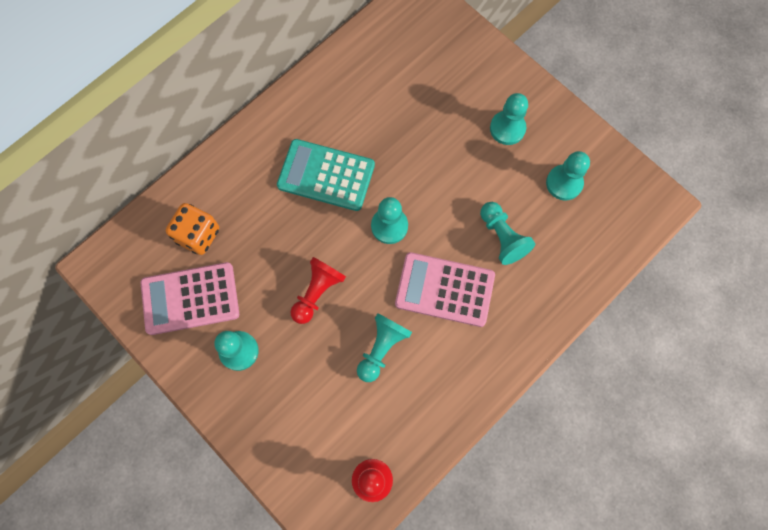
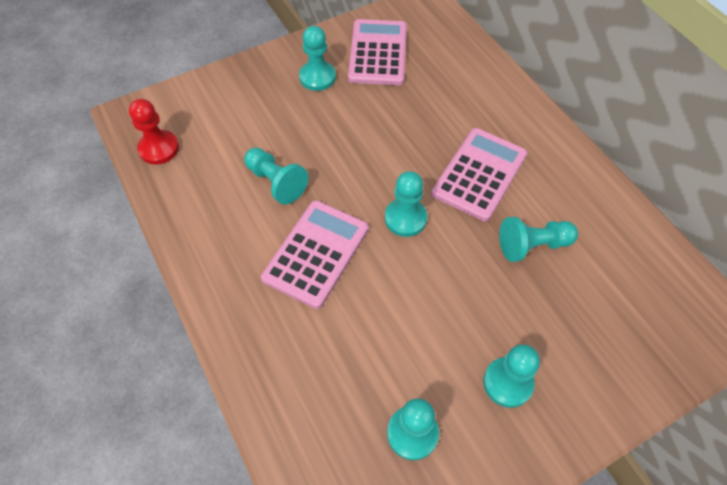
camera: 105 degrees right, 15 degrees down
orange dice [166,203,219,255] -> none
turquoise calculator [277,139,375,211] -> pink calculator [431,128,527,221]
red pawn [290,257,346,324] -> none
turquoise pawn [480,202,535,265] -> turquoise pawn moved to [499,217,578,262]

